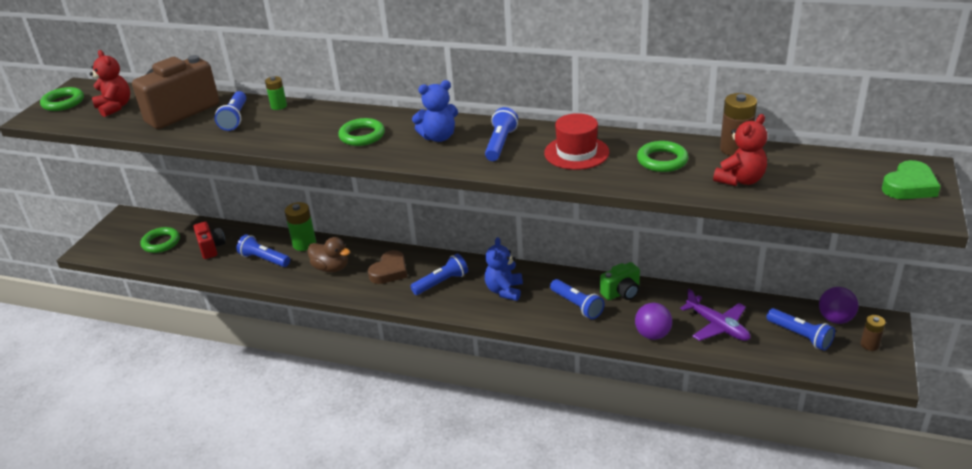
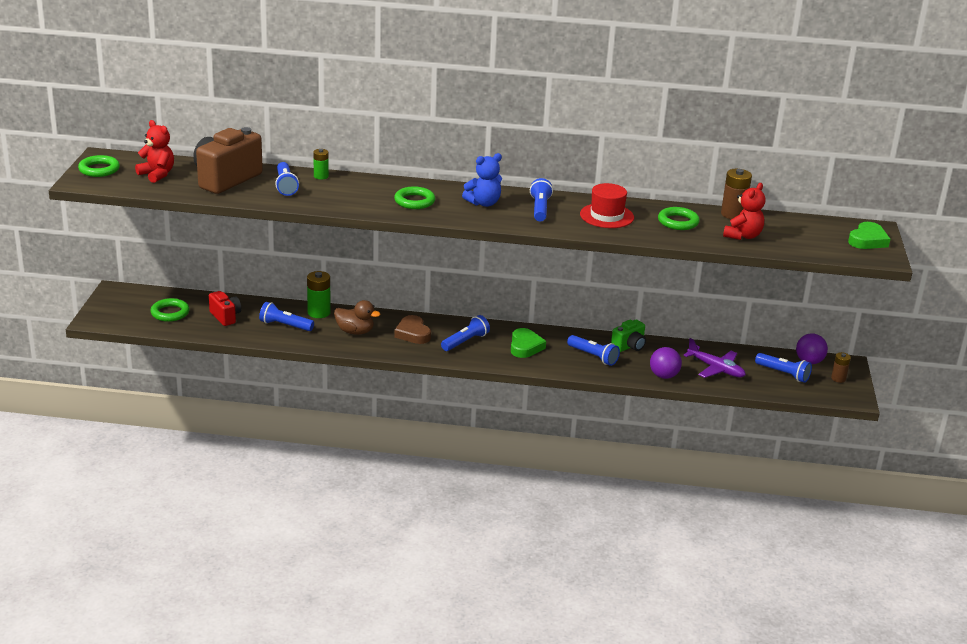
camera: 15 degrees left, 5 degrees down
brown heart [368,250,407,284] -> brown heart turned 135 degrees clockwise [394,315,431,344]
blue teddy bear [485,237,523,301] -> green heart [511,328,546,358]

